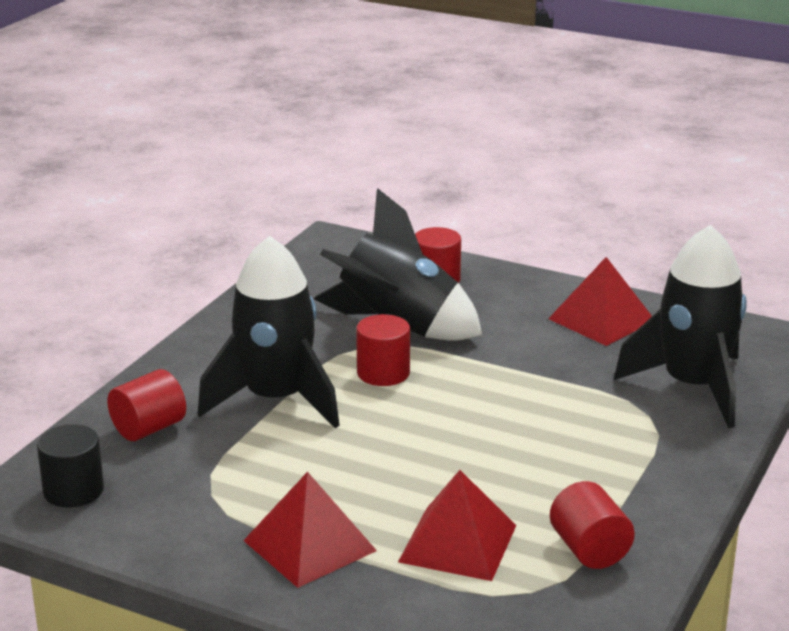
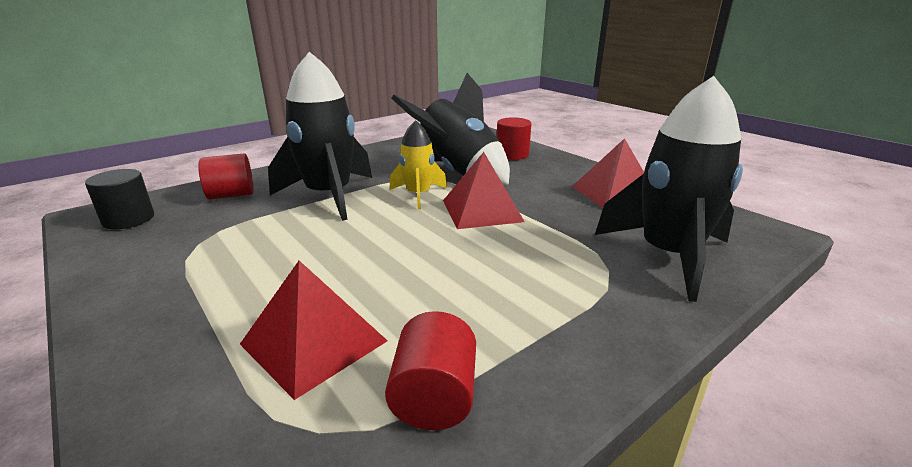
camera: 25 degrees right, 0 degrees up
red pyramid [243,472,377,588] -> red pyramid moved to [443,152,525,229]
red cylinder [356,314,410,386] -> yellow rocket [389,120,447,209]

